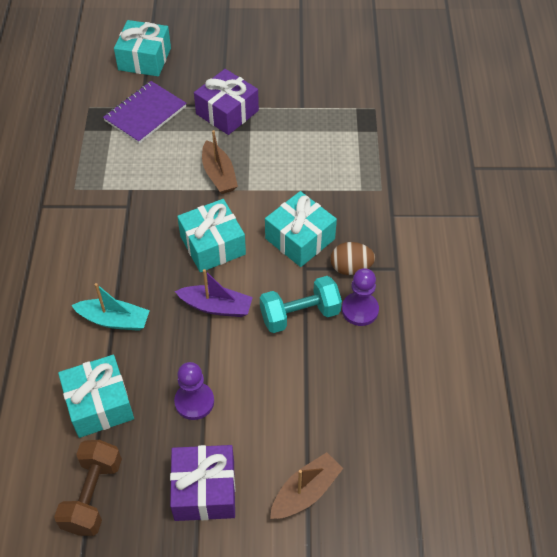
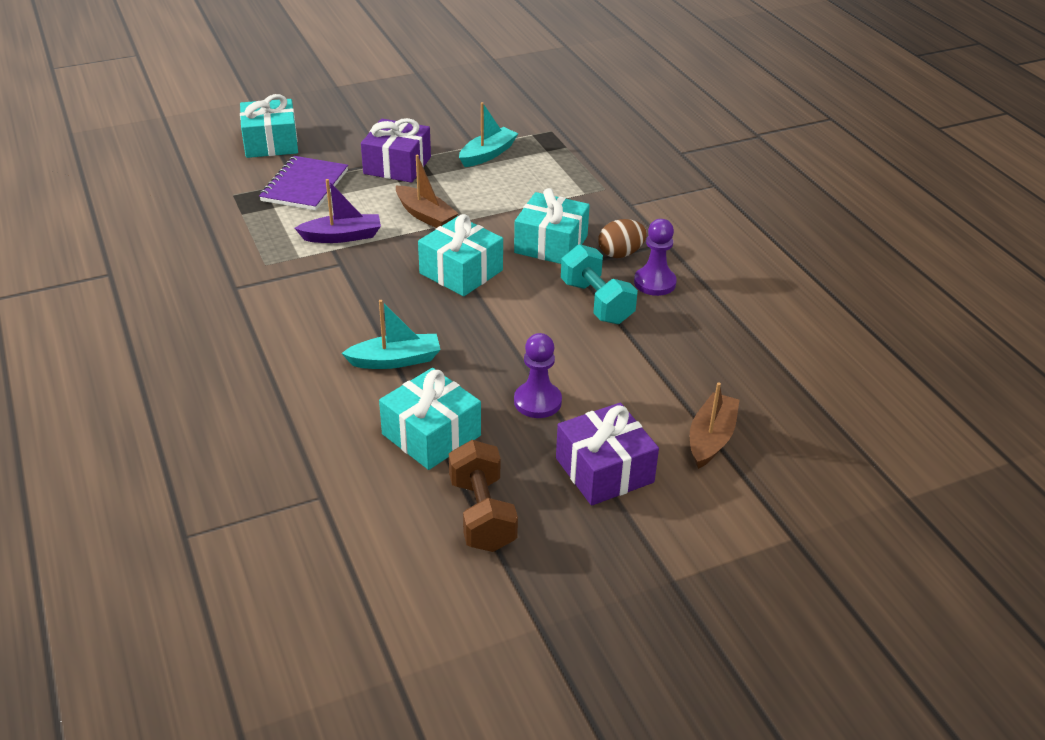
camera: 25 degrees left, 15 degrees down
purple boat [175,269,253,317] -> purple boat moved to [295,179,381,243]
turquoise dumbbell [260,276,342,333] -> turquoise dumbbell turned 75 degrees counterclockwise [561,244,638,324]
none -> turquoise boat [459,102,519,167]

